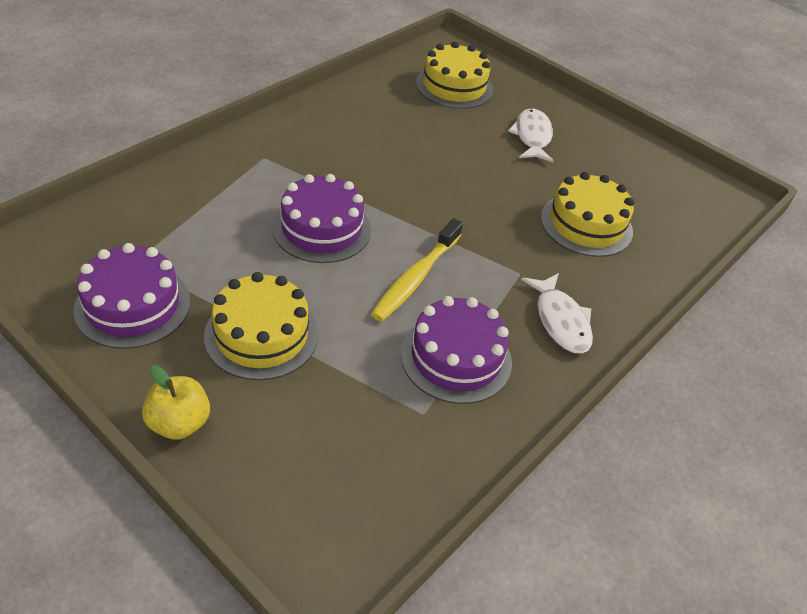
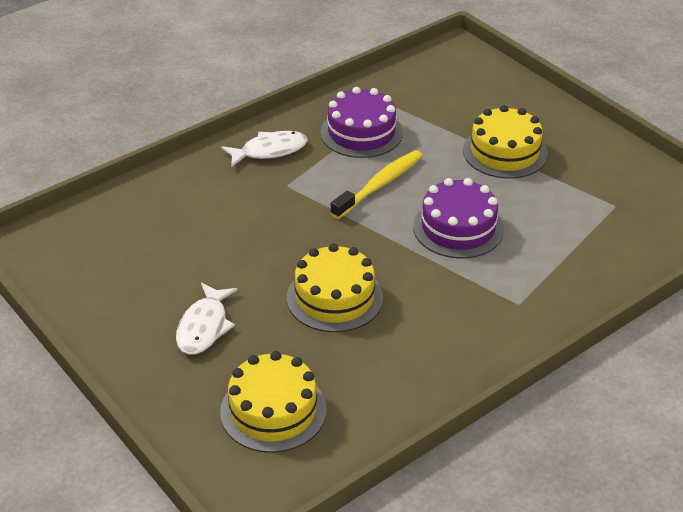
camera: 165 degrees left, 5 degrees down
purple cake [73,243,190,349] -> none
yellow apple [142,365,210,440] -> none
white fish [521,273,593,354] -> white fish turned 75 degrees clockwise [221,131,308,168]
yellow cake [541,172,634,257] -> yellow cake moved to [287,243,383,332]

